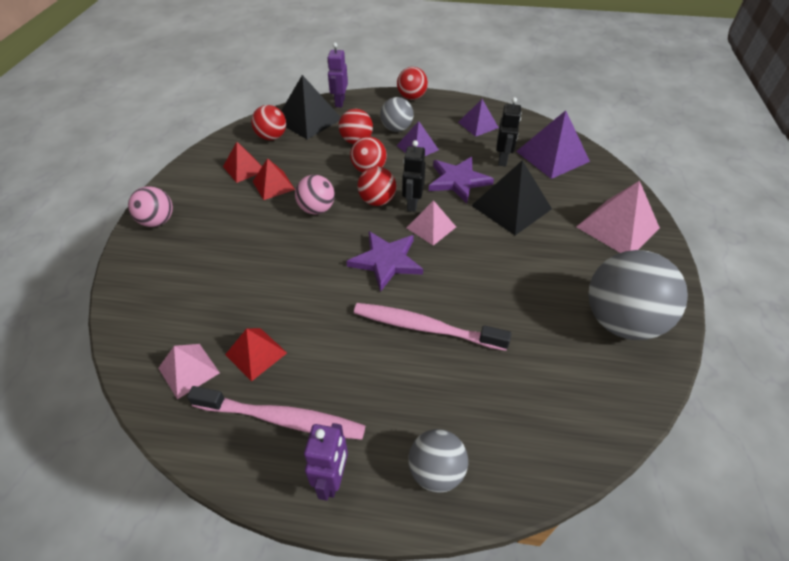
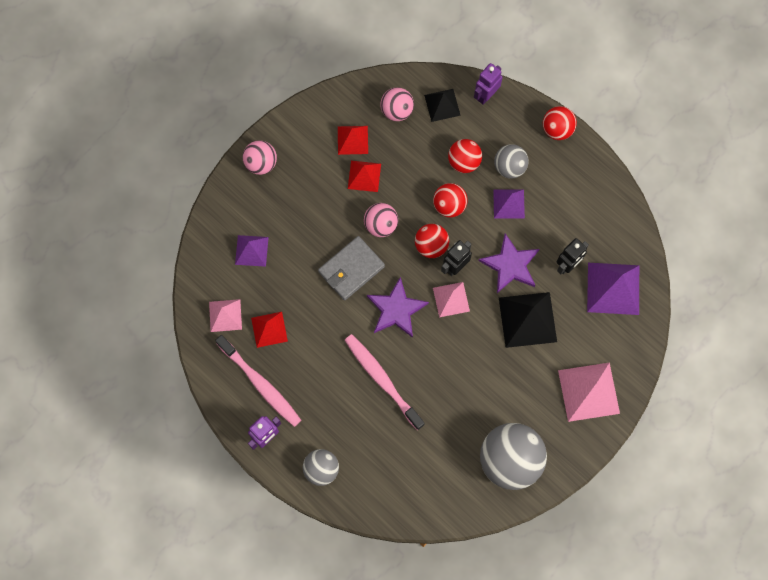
camera: 35 degrees right, 25 degrees up
red ball [251,105,286,140] -> pink ball [380,87,414,121]
black pyramid [281,75,341,139] -> black pyramid [424,89,461,122], size x0.60
purple pyramid [458,99,499,137] -> purple pyramid moved to [235,235,269,267]
none -> grey wallet [318,236,385,300]

